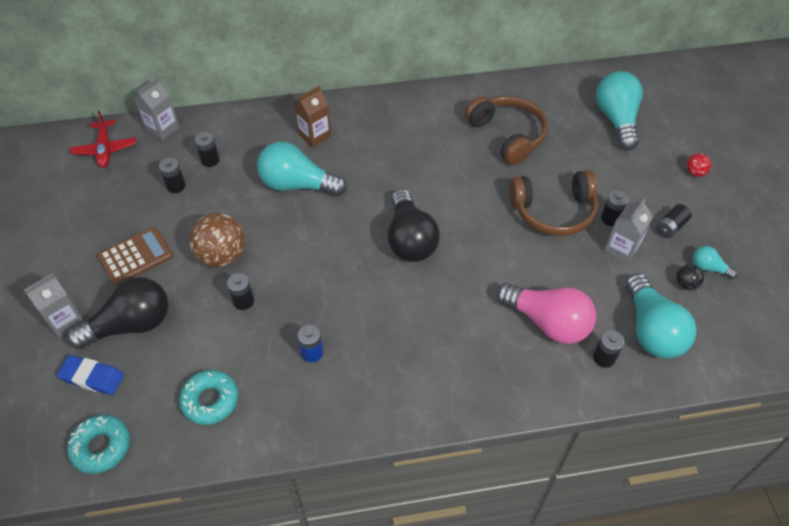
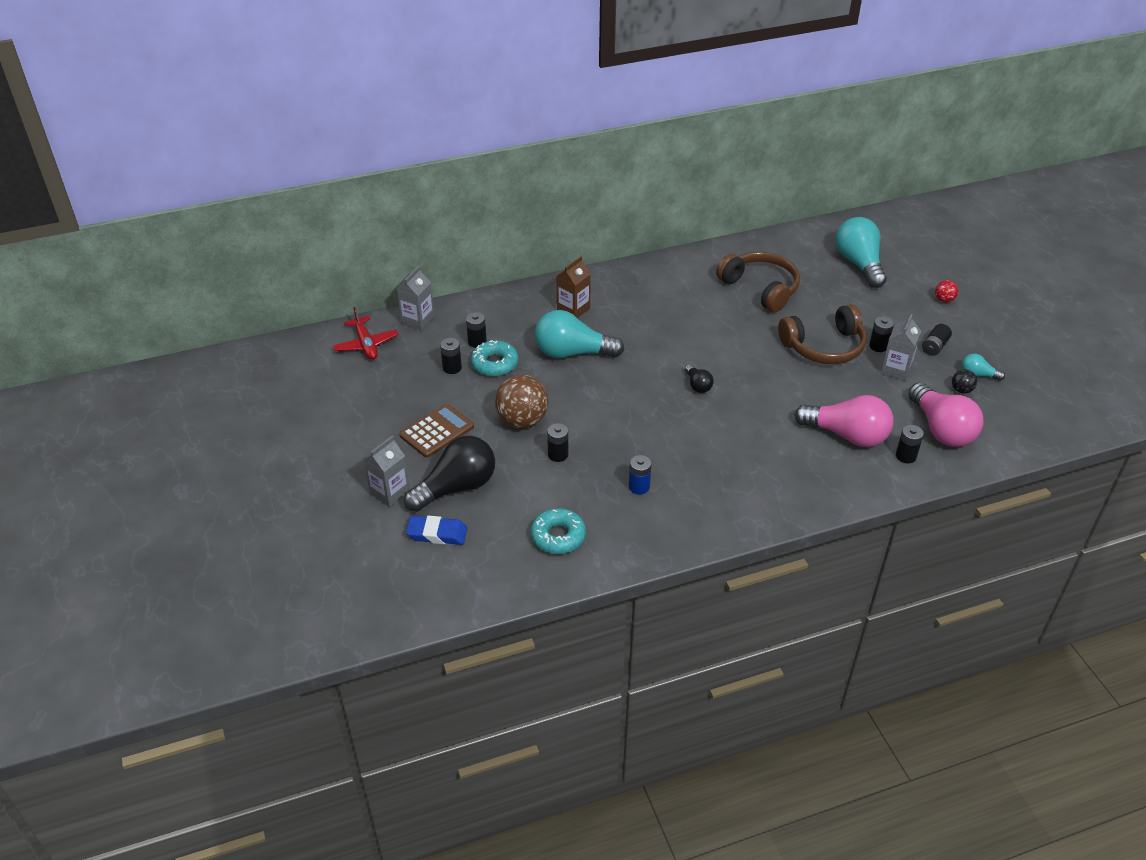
camera: 10 degrees left, 10 degrees down
turquoise donut [67,415,130,474] -> turquoise donut moved to [471,340,518,376]
black light bulb [387,189,440,262] -> black light bulb [685,364,714,393], size x0.48
turquoise light bulb [626,273,697,359] -> pink light bulb [908,382,983,447]

